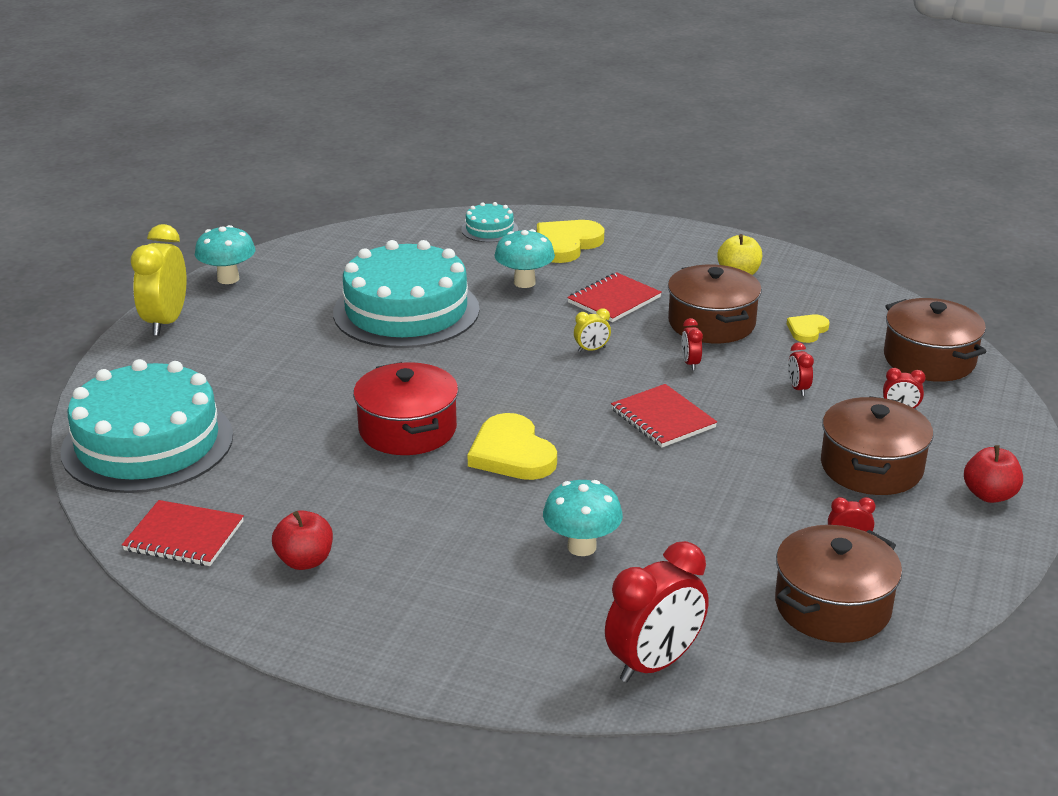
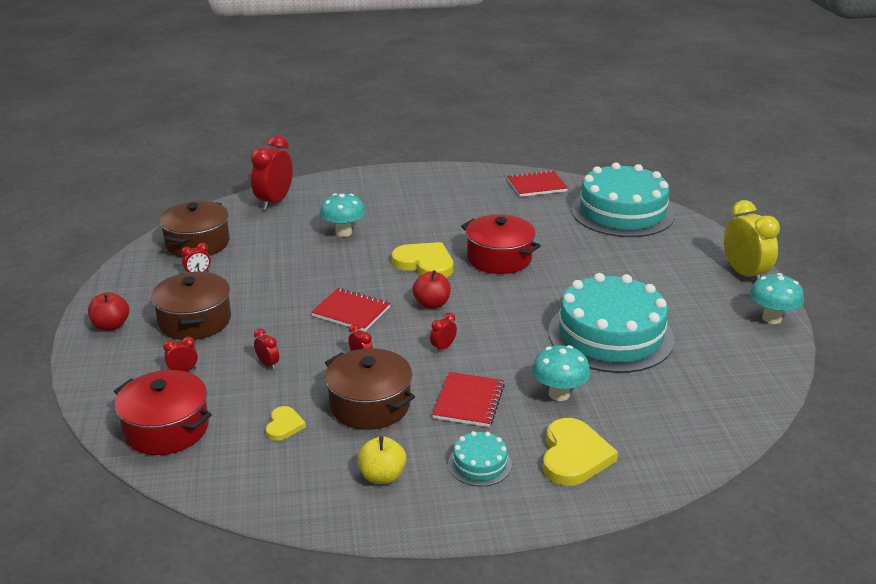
camera: 150 degrees right, 0 degrees up
red apple [272,510,333,570] -> red apple moved to [413,270,451,309]
turquoise cake [461,202,518,242] -> turquoise cake moved to [448,431,512,487]
yellow clock [574,308,611,352] -> red clock [430,312,457,353]
brown pot [884,298,987,382] -> red pot [114,370,212,455]

